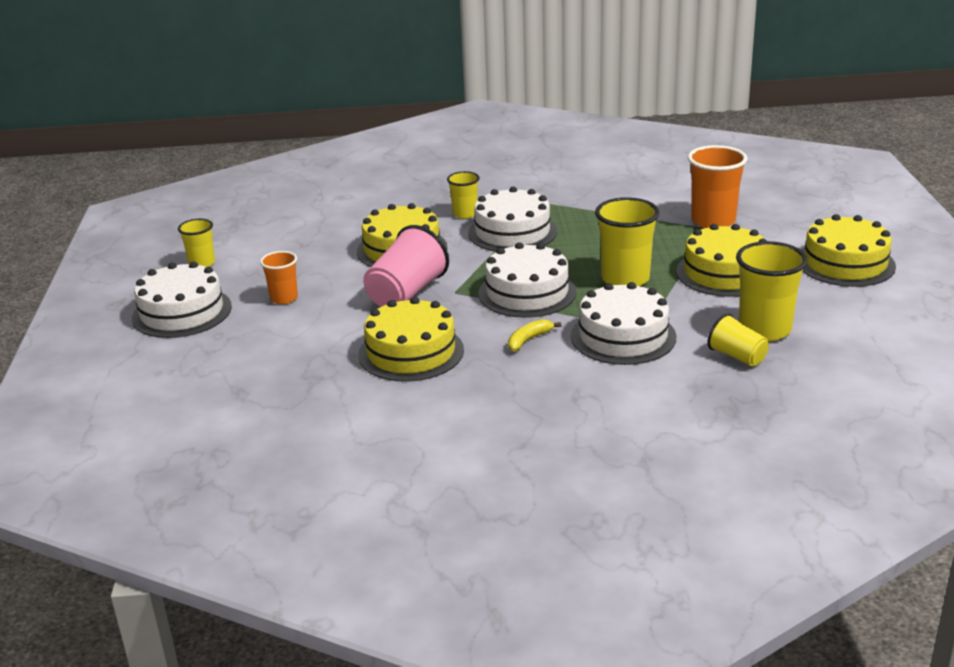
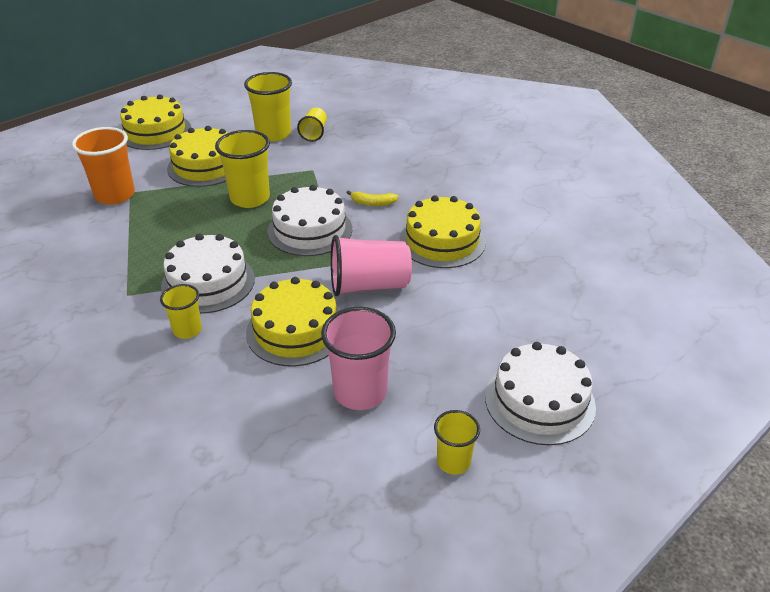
camera: 130 degrees left, 10 degrees up
orange cup [260,251,298,304] -> none
white cake [571,282,676,365] -> none
none -> pink cup [321,307,396,410]

